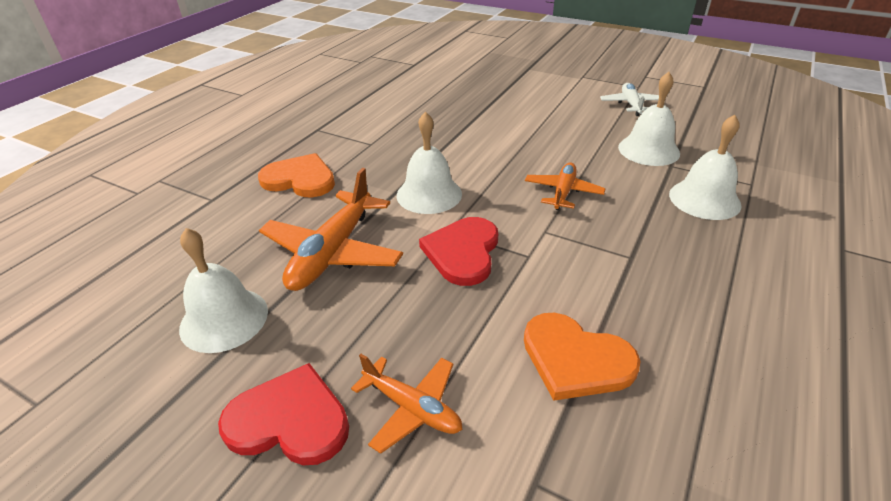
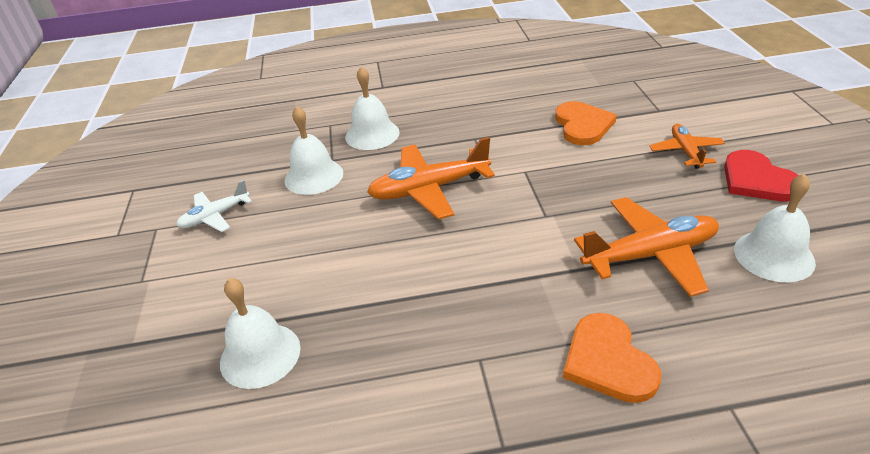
camera: 125 degrees left, 0 degrees up
white bell [397,112,462,214] -> white bell moved to [220,278,301,389]
red heart [419,217,498,286] -> none
orange plane [525,163,606,210] -> orange plane [367,137,495,220], size x1.70

